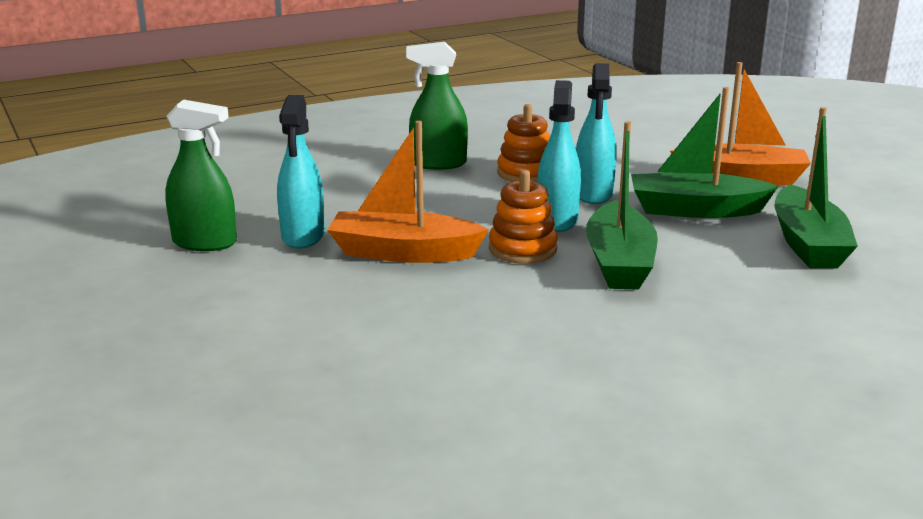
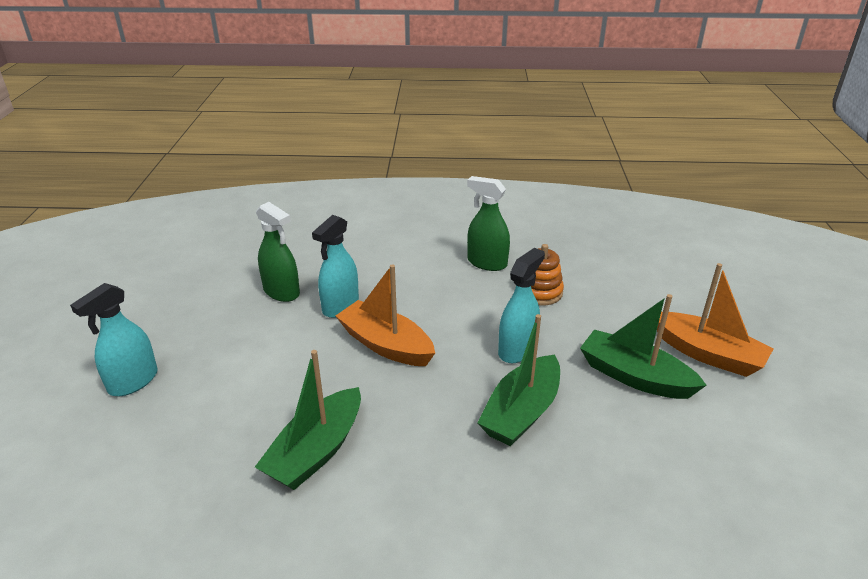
camera: 30 degrees right, 10 degrees up
orange stacking toy [489,170,558,264] -> none
turquoise spray bottle [576,63,617,204] -> turquoise spray bottle moved to [70,283,158,396]
green boat [774,107,858,268] -> green boat moved to [255,350,361,490]

